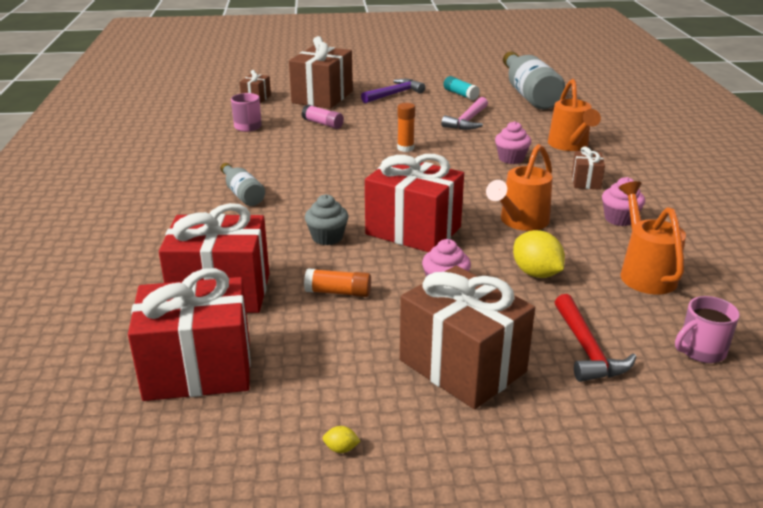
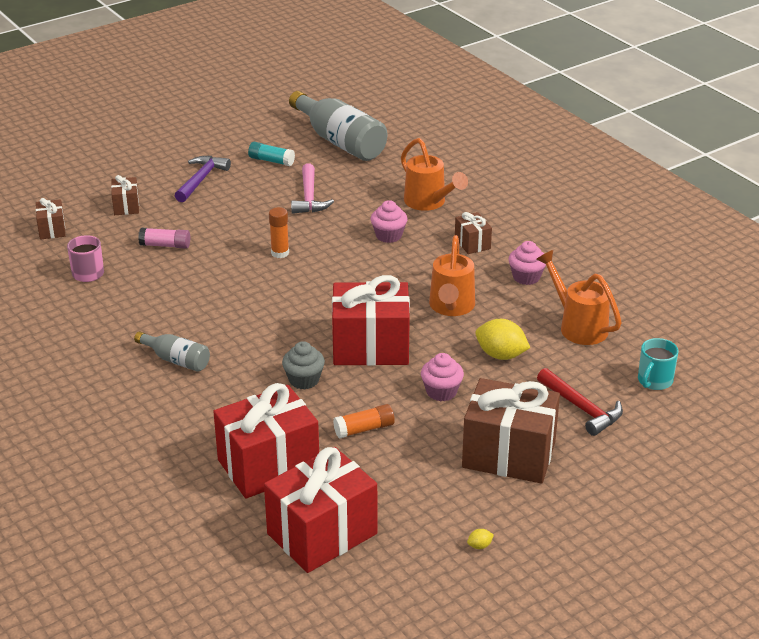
camera: 30 degrees left, 5 degrees up
brown gift [289,36,353,109] -> brown gift [111,175,139,215], size x0.48
pink mug [675,296,740,363] -> turquoise mug [638,338,679,390]

